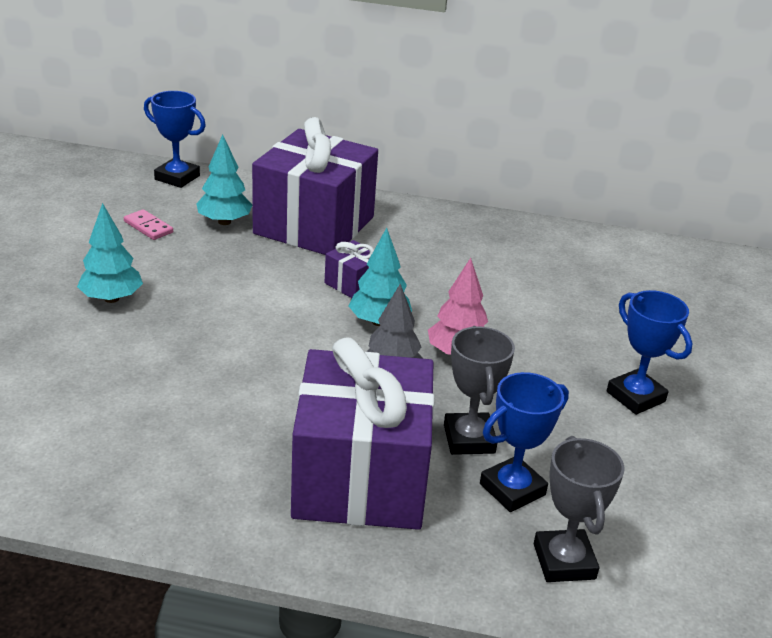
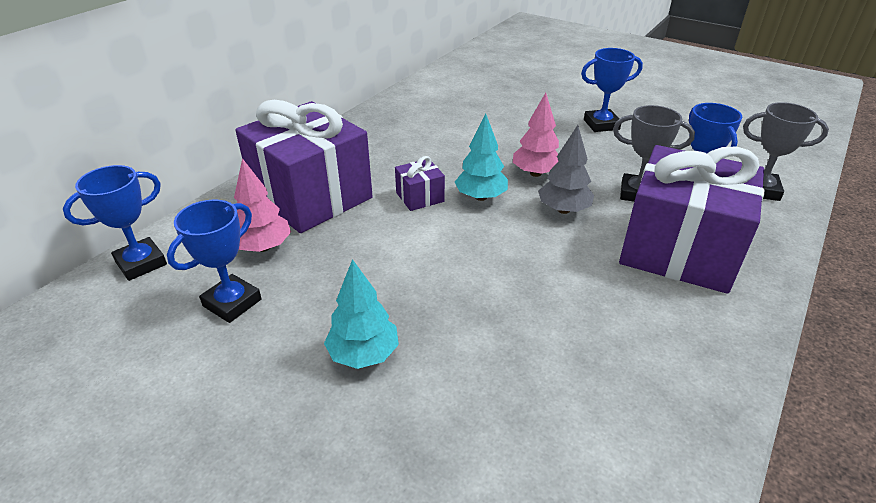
camera: 65 degrees left, 5 degrees up
pink domino [124,209,173,240] -> blue trophy [167,200,262,323]
turquoise tree [196,134,252,225] -> pink tree [234,158,291,252]

